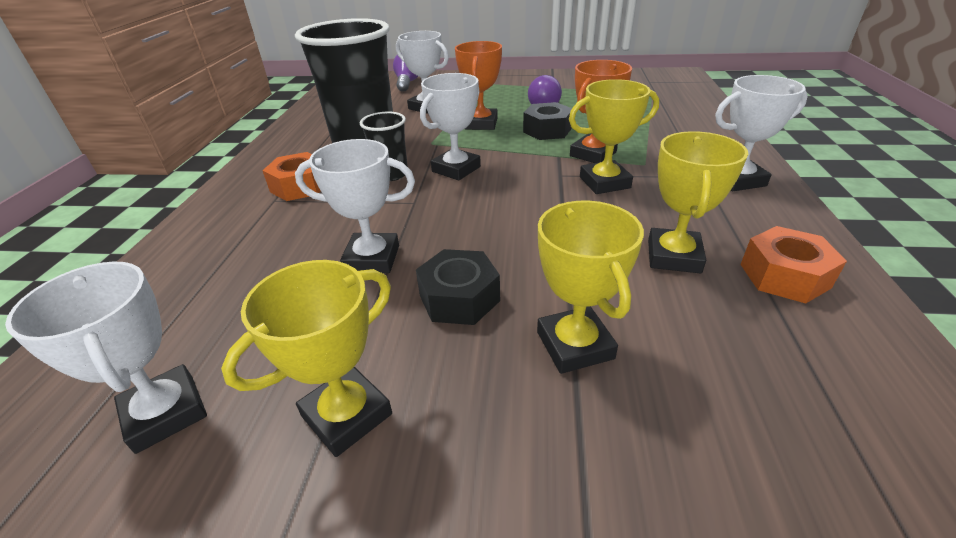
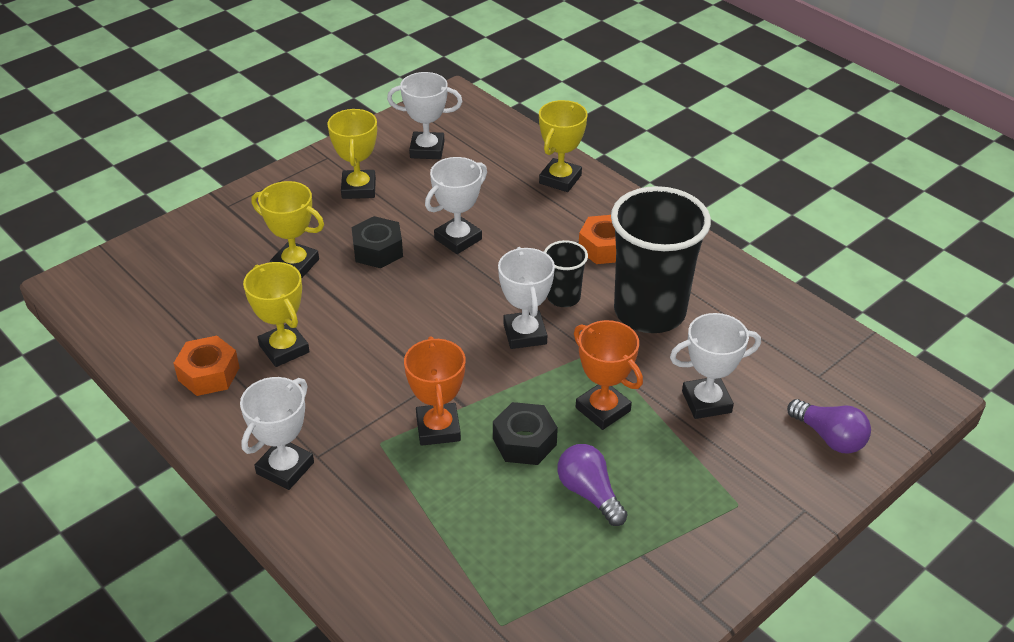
camera: 130 degrees right, 5 degrees up
yellow trophy [569,79,659,194] -> yellow trophy moved to [539,100,588,192]

